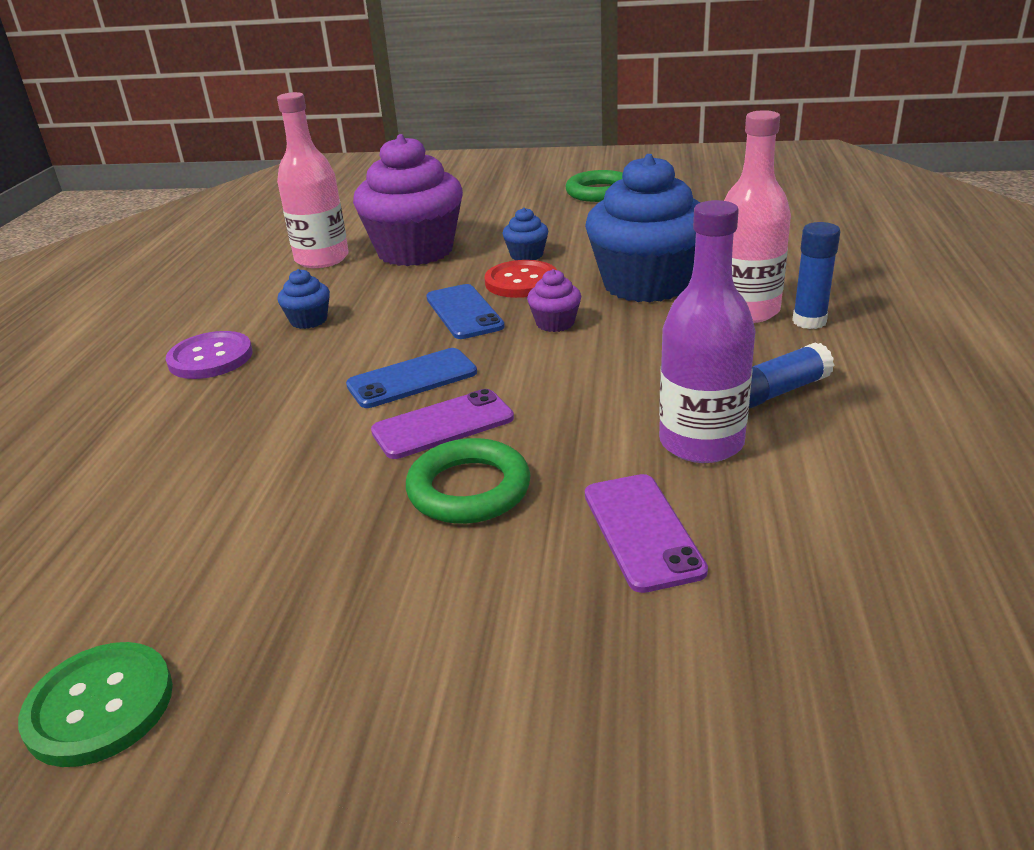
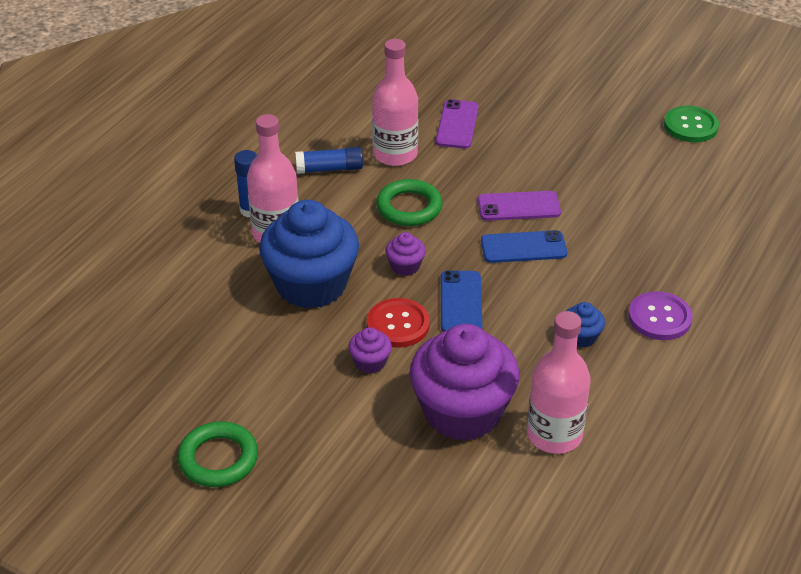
camera: 160 degrees left, 10 degrees up
green ring [406,438,531,524] -> green ring moved to [376,179,443,226]
blue cupcake [503,207,548,260] -> purple cupcake [348,327,392,374]
purple bottle [659,200,755,463] -> pink bottle [372,39,418,166]

